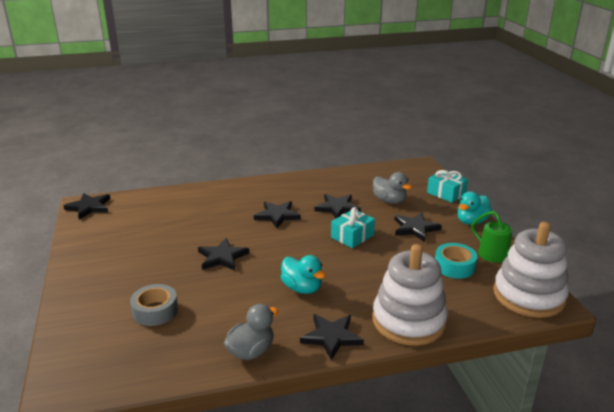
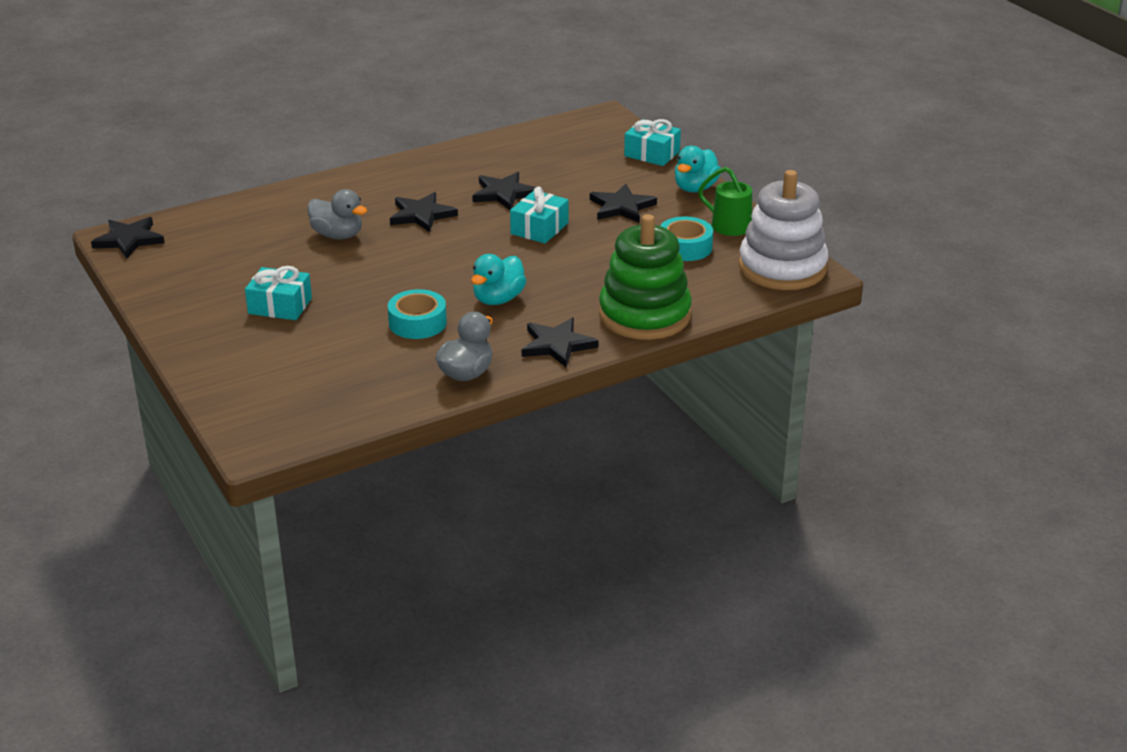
camera: 15 degrees left, 5 degrees up
grey tape [130,284,178,326] -> none
black star [198,238,249,271] -> none
turquoise duck [281,255,326,294] -> turquoise duck turned 90 degrees clockwise [471,254,527,305]
grey duck [373,172,412,204] -> grey duck moved to [307,189,368,239]
white stacking toy [373,244,448,346] -> green stacking toy [599,214,692,340]
none -> turquoise gift [245,266,312,320]
none -> turquoise tape [388,289,447,339]

